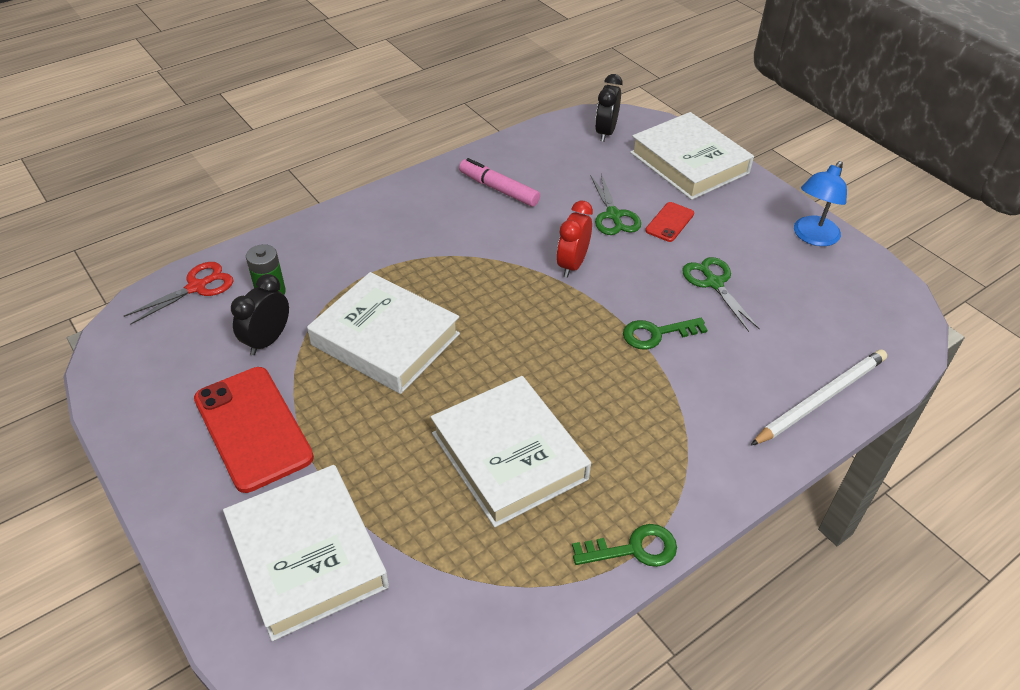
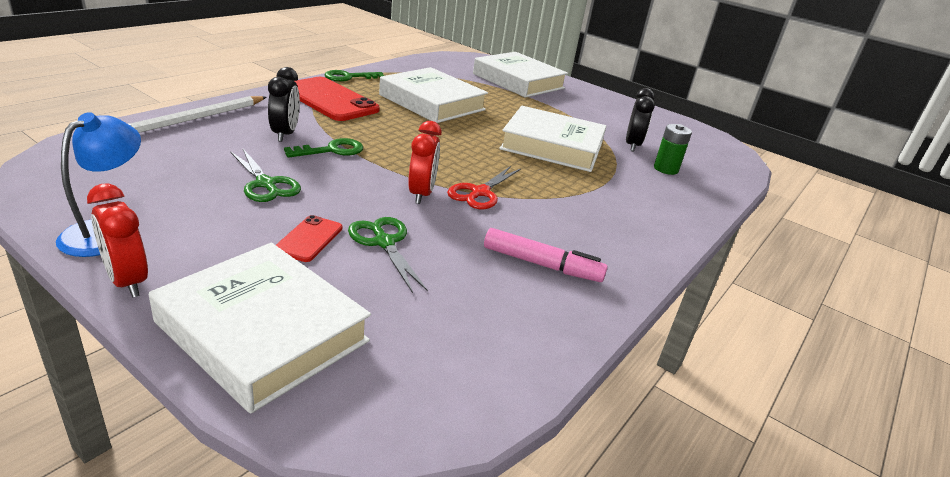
camera: 160 degrees right, 15 degrees down
red scissors [124,262,234,325] -> red scissors moved to [447,166,521,209]
red phone [194,367,314,493] -> red phone moved to [295,77,380,121]
black clock [595,74,623,142] -> black clock moved to [268,67,300,142]
none -> red clock [87,184,148,298]

